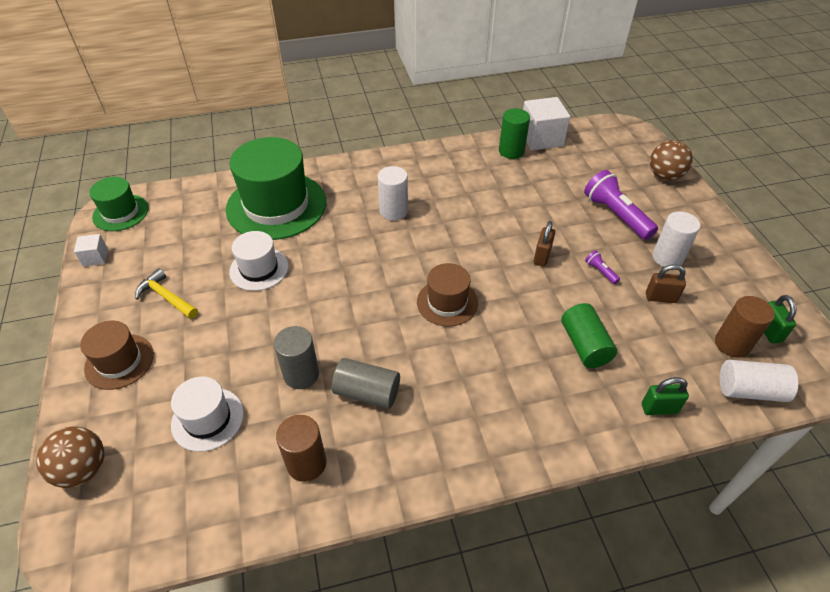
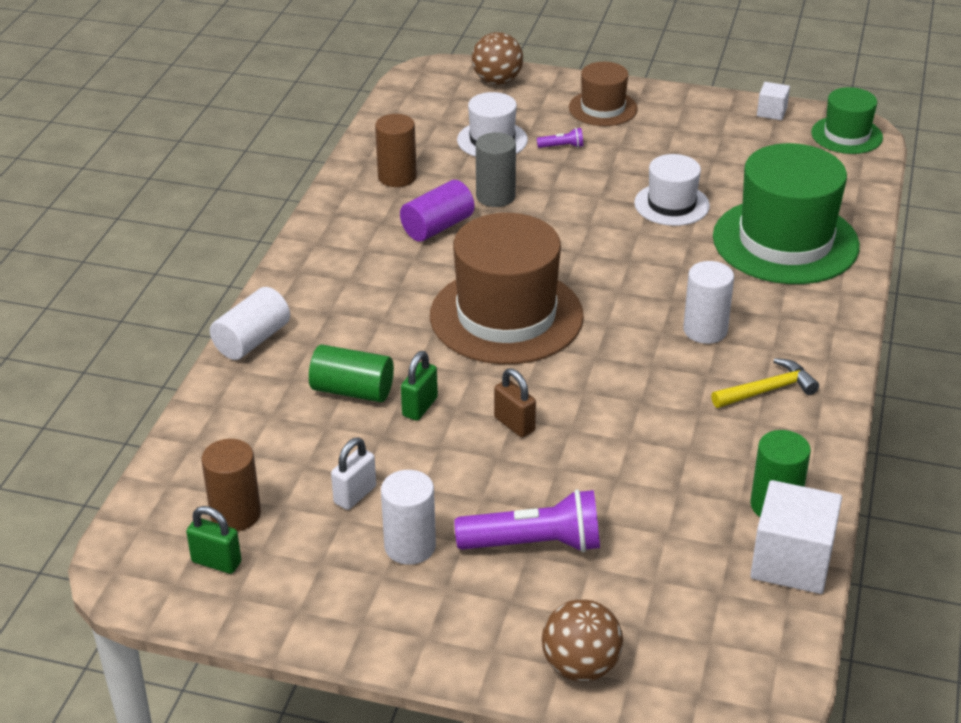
camera: 120 degrees right, 10 degrees down
yellow hammer [135,268,198,319] -> yellow hammer moved to [711,358,819,408]
grey cylinder [332,358,400,409] -> purple cylinder [400,180,474,242]
brown hat [417,263,478,327] -> brown hat [430,213,584,364], size x1.87
purple flashlight [585,250,620,284] -> purple flashlight moved to [537,128,583,148]
green padlock [642,377,689,415] -> green padlock moved to [401,351,438,421]
brown padlock [646,264,686,303] -> white padlock [331,437,376,510]
white cylinder [720,360,798,402] -> white cylinder moved to [210,287,290,360]

